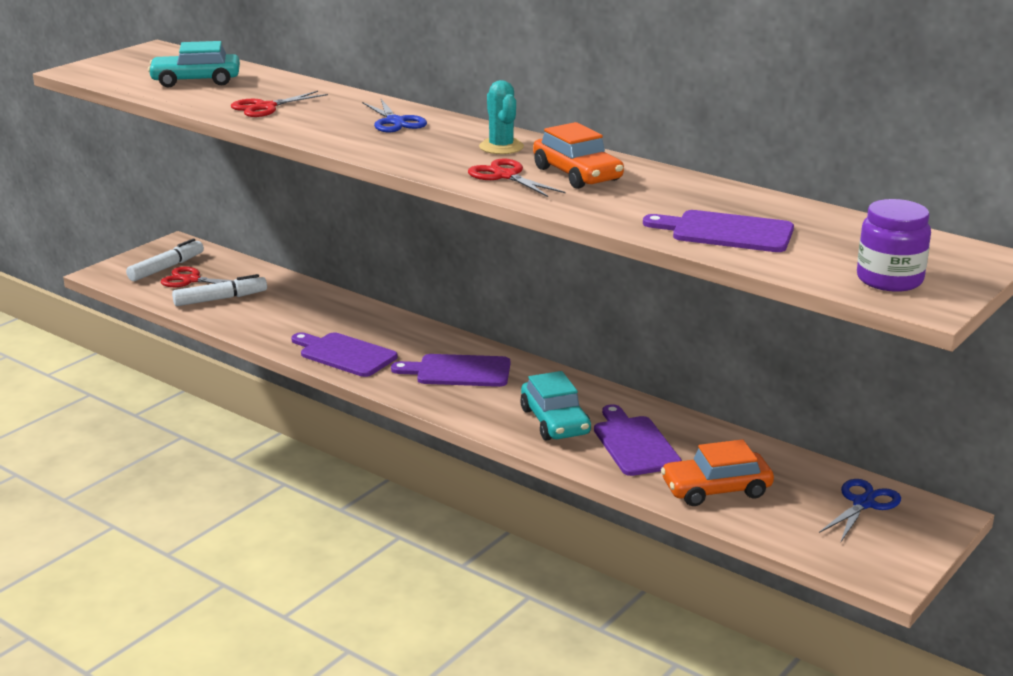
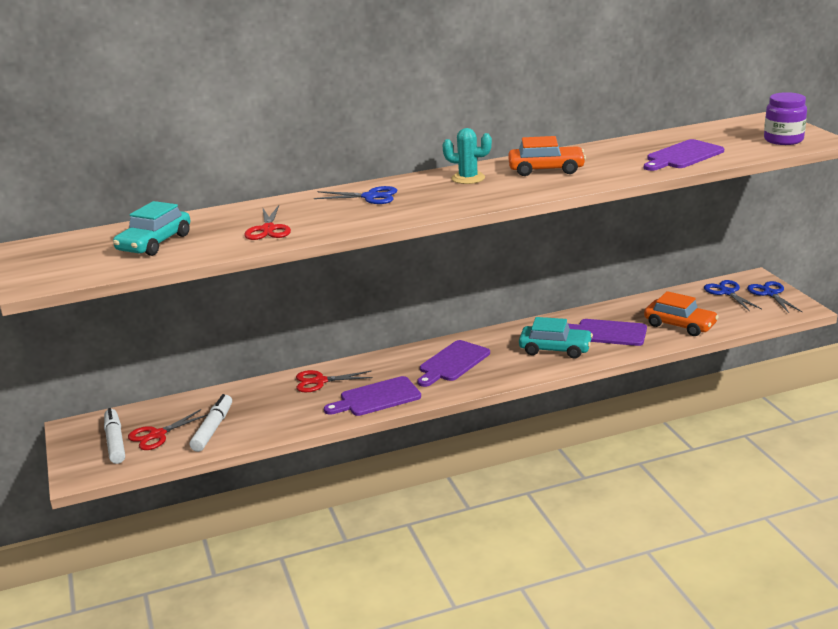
camera: 55 degrees left, 0 degrees up
red scissors [468,158,566,197] -> red scissors moved to [296,370,373,392]
orange car [661,439,774,506] -> orange car turned 75 degrees counterclockwise [644,291,719,336]
none -> blue scissors [747,281,802,313]

